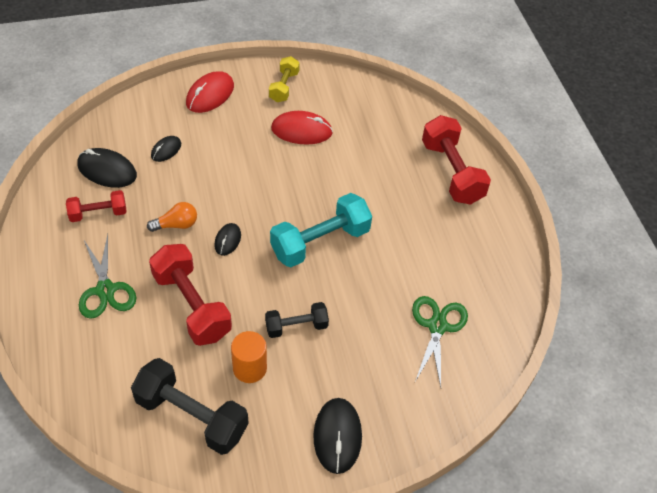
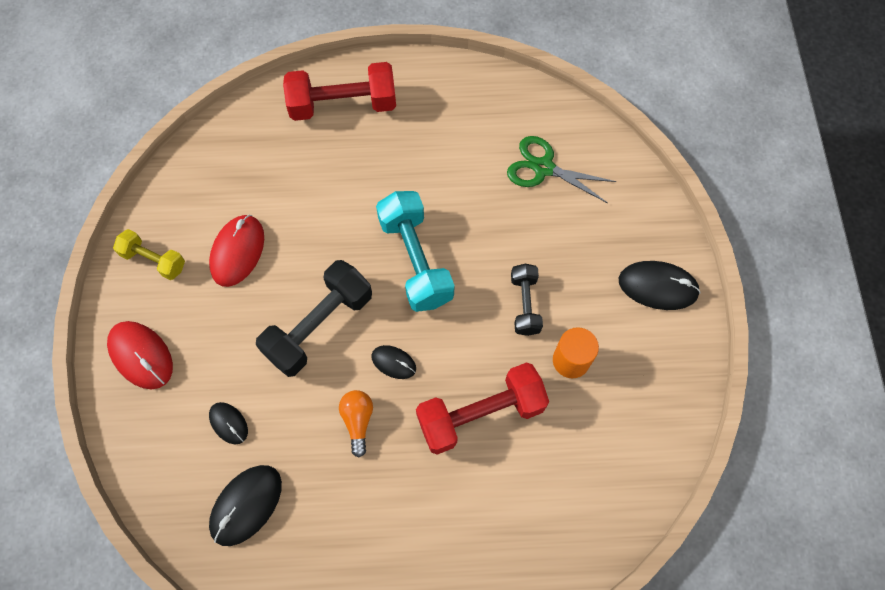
camera: 75 degrees left, 15 degrees up
red dumbbell [66,190,126,222] -> none
green scissors [79,234,136,319] -> none
black dumbbell [131,358,248,455] -> black dumbbell moved to [256,260,372,377]

